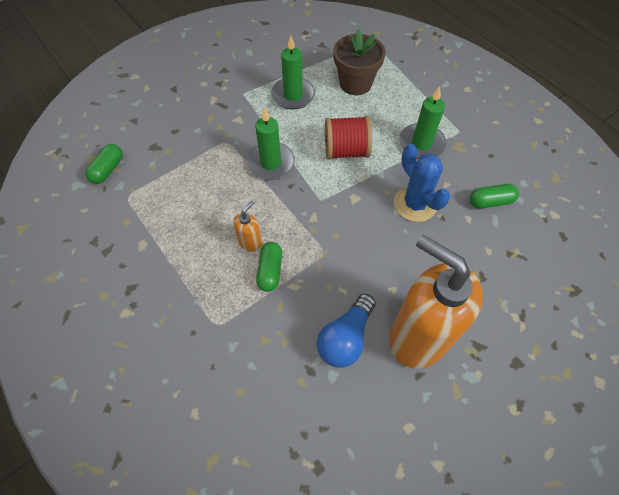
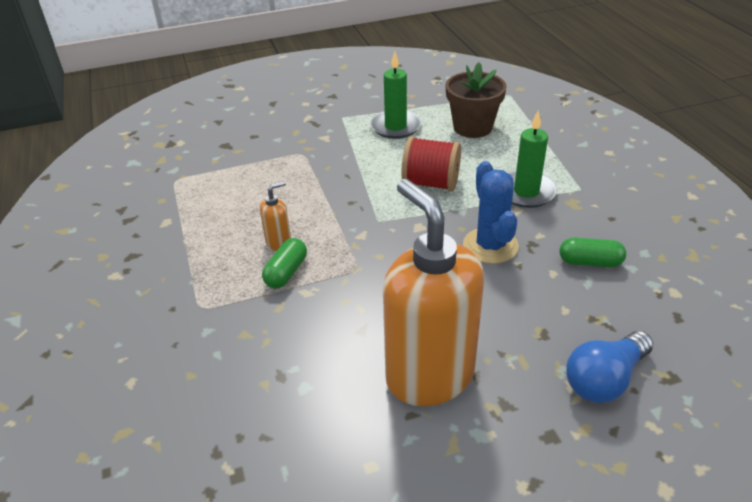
camera: 20 degrees right, 20 degrees down
green capsule [85,144,123,184] -> none
green candle [246,107,295,180] -> none
blue light bulb [317,294,376,368] -> blue light bulb moved to [566,331,653,403]

